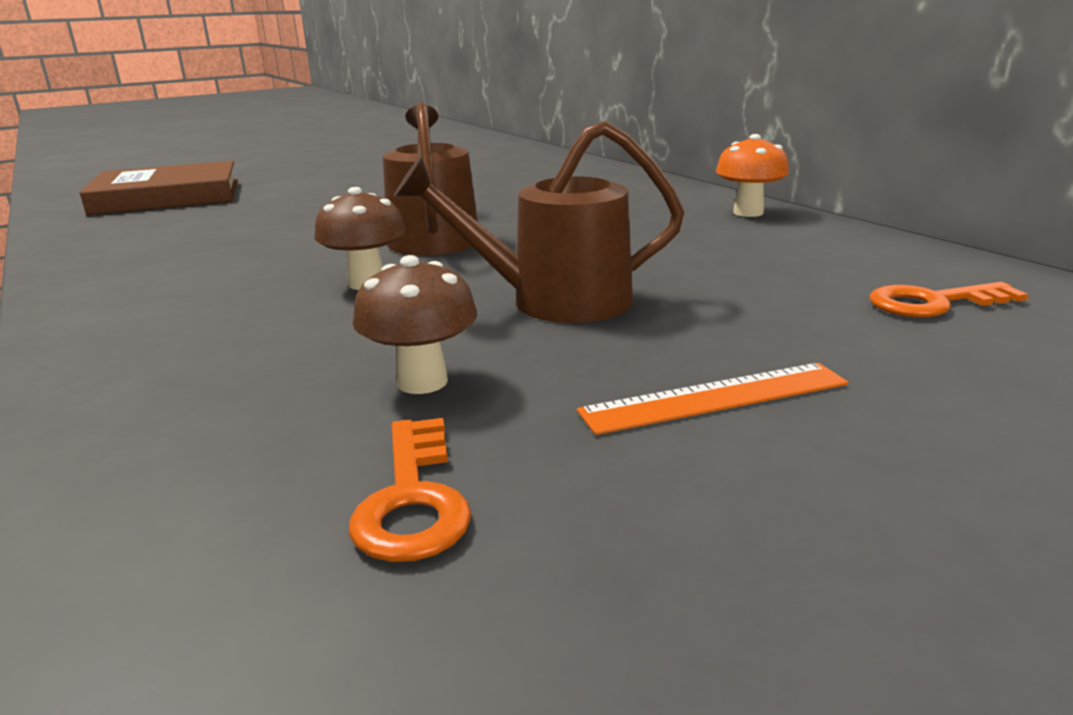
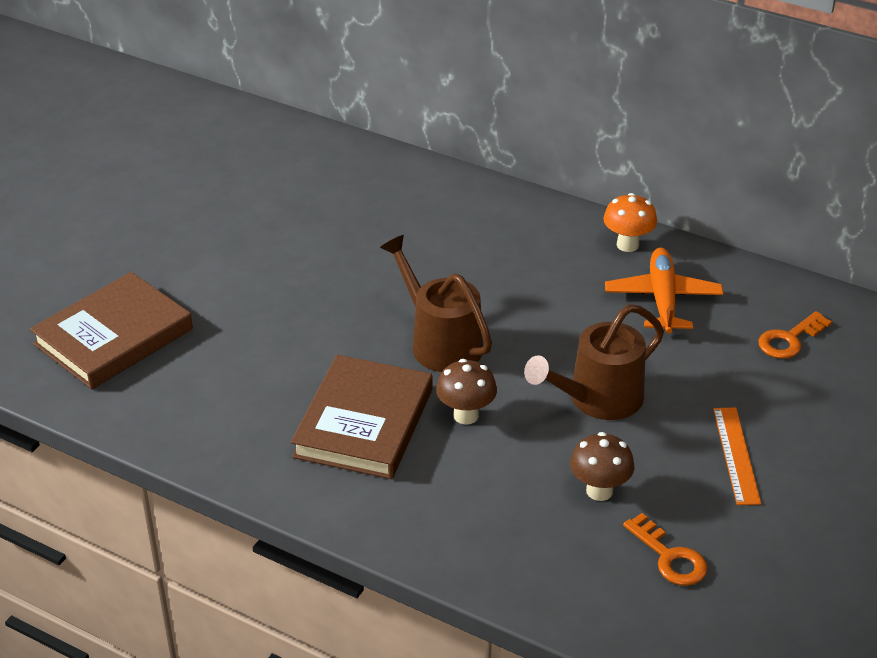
camera: 30 degrees left, 15 degrees up
orange ruler [577,363,849,435] -> orange ruler turned 45 degrees counterclockwise [713,407,762,505]
none -> brown book [291,355,432,479]
none -> orange plane [605,248,723,334]

